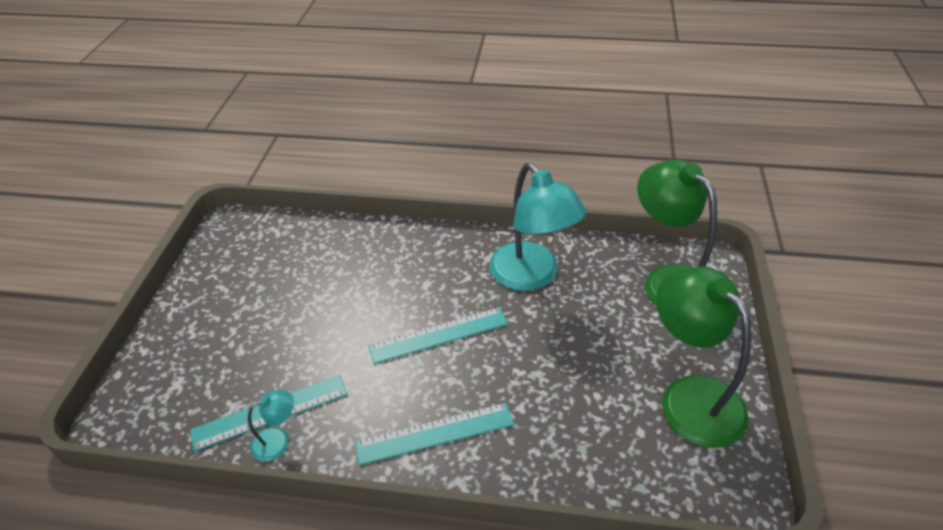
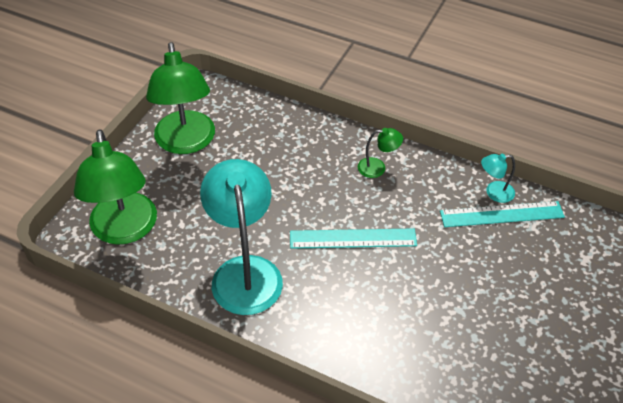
camera: 165 degrees left, 5 degrees up
turquoise ruler [355,403,514,465] -> green lamp [358,128,403,178]

